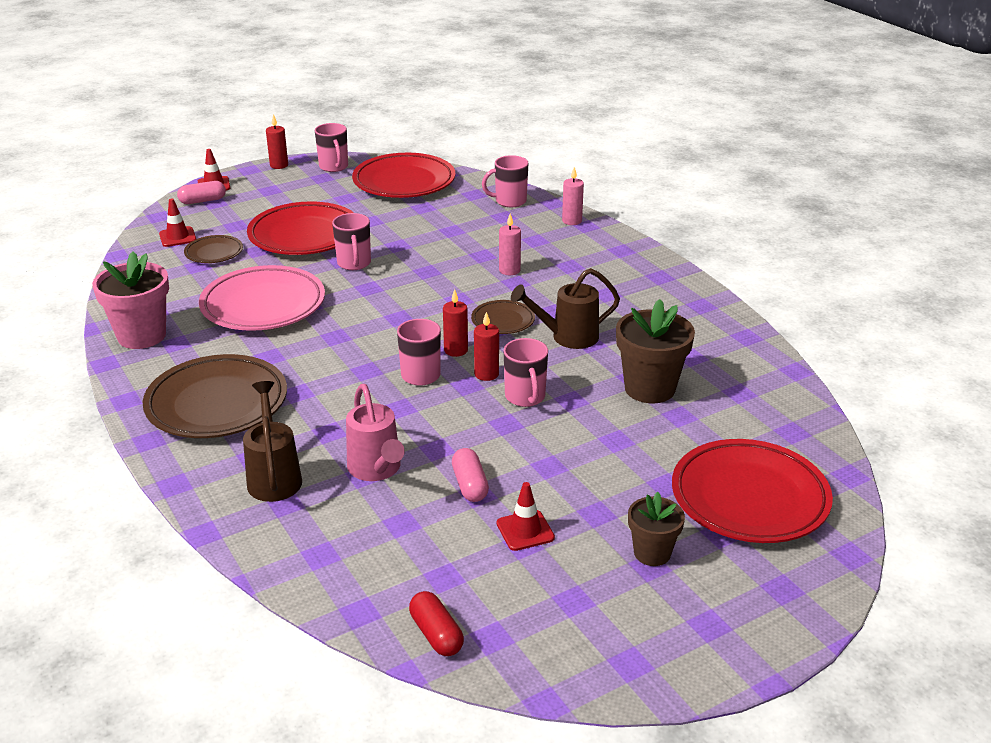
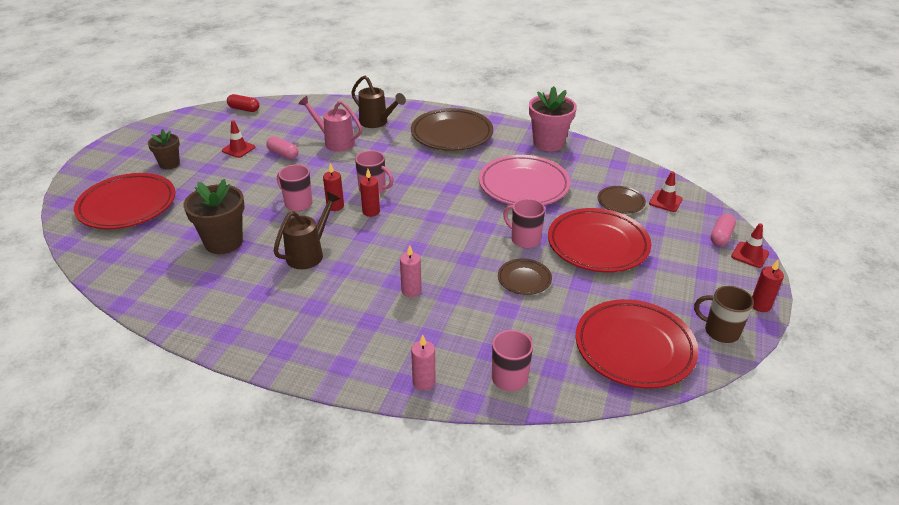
camera: 140 degrees right, 5 degrees up
pink mug [315,123,348,172] -> brown mug [694,286,754,343]
brown plate [471,300,535,334] -> brown plate moved to [498,259,552,295]

